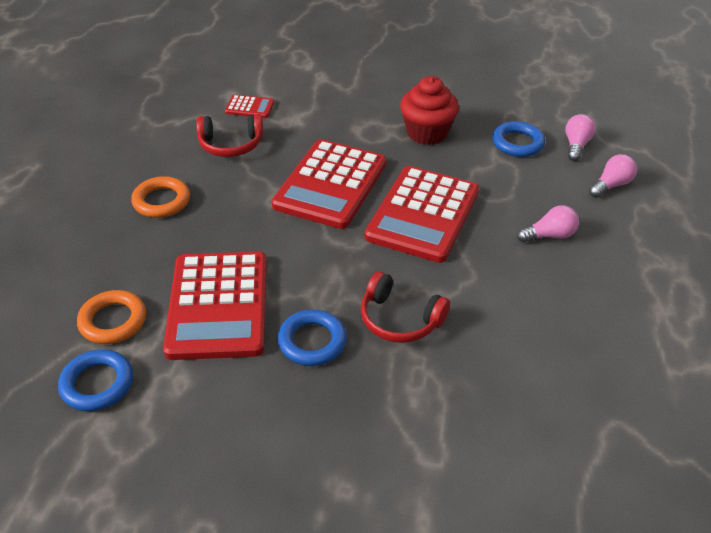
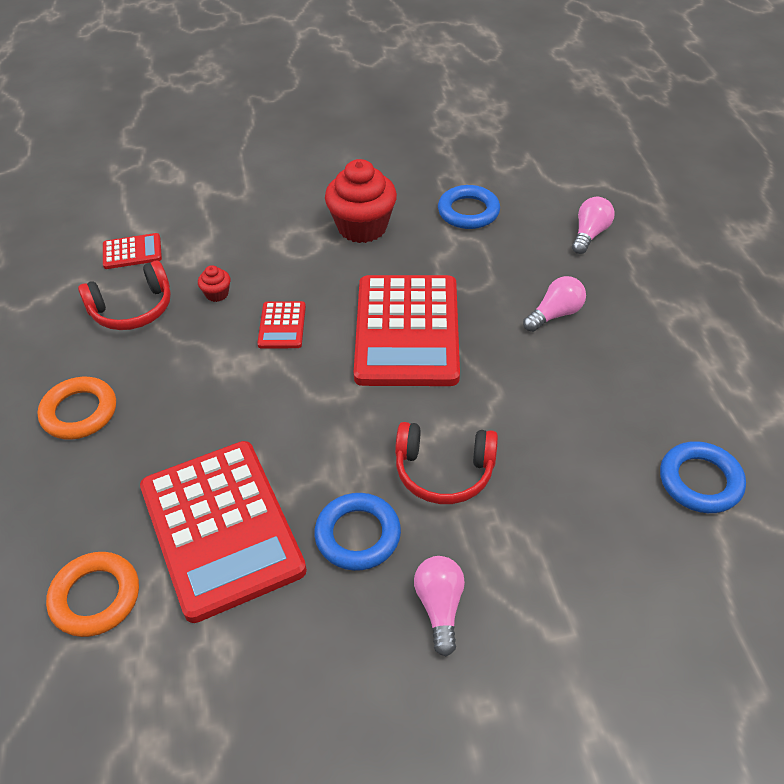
camera: 20 degrees left, 5 degrees up
blue ring [58,349,133,411] -> blue ring moved to [660,441,746,513]
red calculator [272,139,386,229] -> red calculator [257,301,306,349], size x0.43
pink light bulb [565,114,596,161] -> pink light bulb moved to [414,556,465,656]
none -> red cupcake [198,265,230,302]

